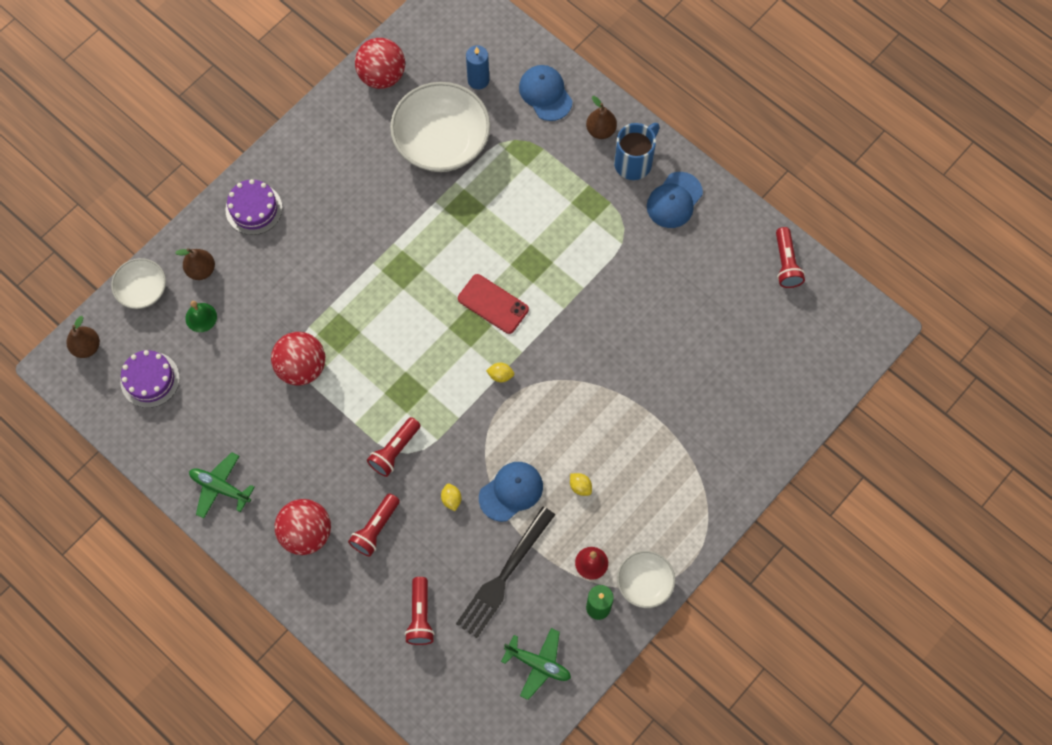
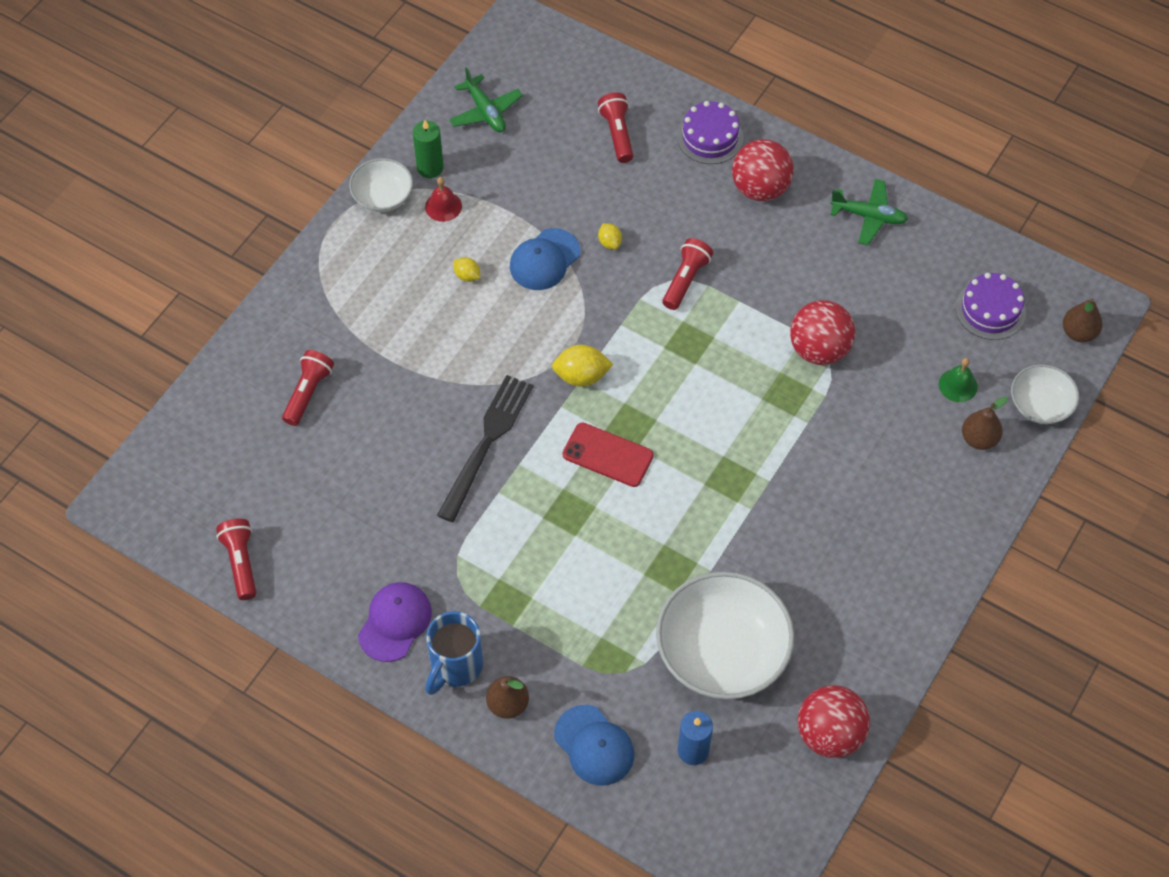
camera: 170 degrees right, 10 degrees down
purple cake [225,179,282,235] -> purple cake moved to [677,101,744,164]
red flashlight [348,493,400,557] -> red flashlight moved to [282,350,334,426]
black fork [456,506,555,638] -> black fork moved to [437,375,533,522]
yellow lemon [486,363,514,382] -> yellow lemon [552,345,613,387], size x1.74
green plane [501,628,571,700] -> green plane turned 135 degrees counterclockwise [449,67,523,132]
blue cap [647,172,703,228] -> purple cap [358,582,432,662]

